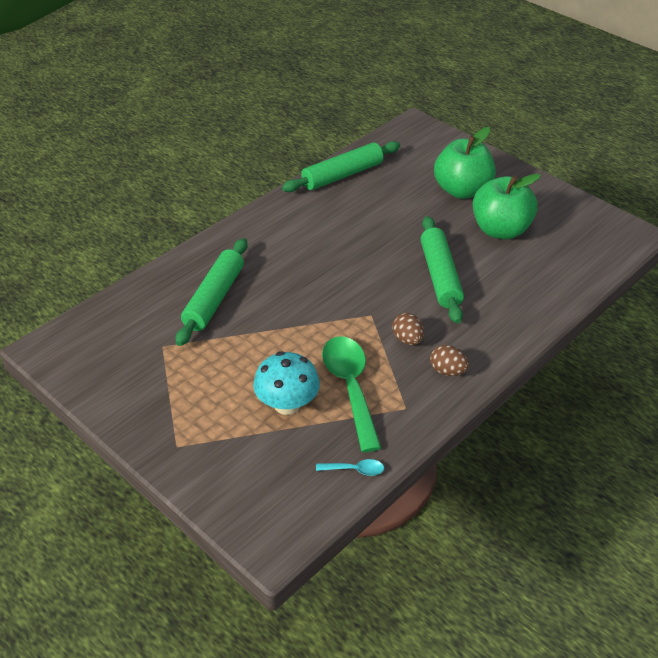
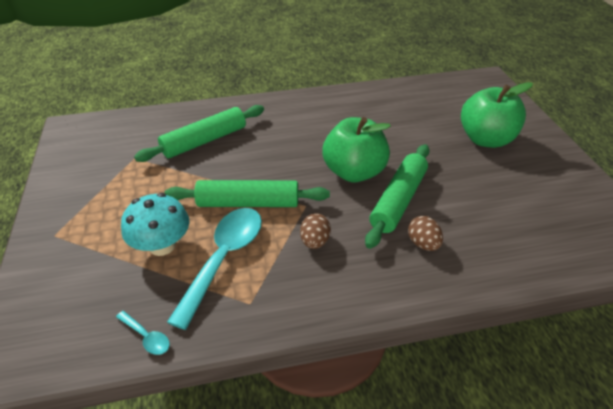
camera: 35 degrees right, 0 degrees up
green rolling pin [282,141,400,192] -> green rolling pin moved to [165,180,330,207]
green spoon [322,337,381,452] -> turquoise spoon [167,208,262,330]
brown egg [430,345,469,376] -> brown egg moved to [408,216,443,251]
green apple [473,174,541,239] -> green apple moved to [322,117,391,182]

